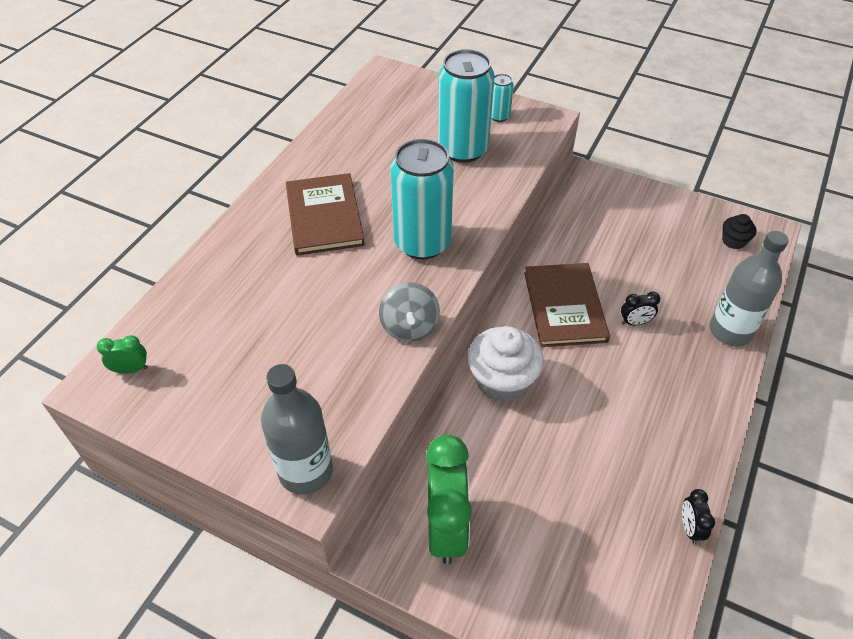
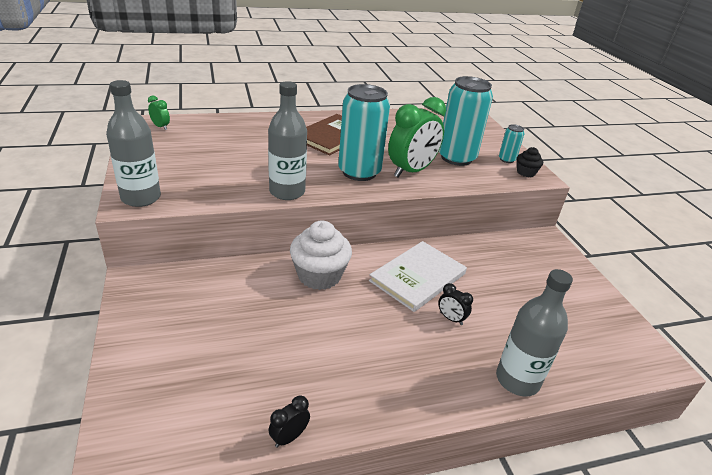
camera: 45 degrees right, 15 degrees down
grey spinning top [379,282,440,342] -> grey bottle [268,81,307,200]
green clock [426,434,472,564] -> green clock moved to [388,97,446,177]
brown book [524,263,610,347] -> white book [369,241,467,312]
black cupcake [722,214,756,249] -> black cupcake moved to [517,147,543,177]

